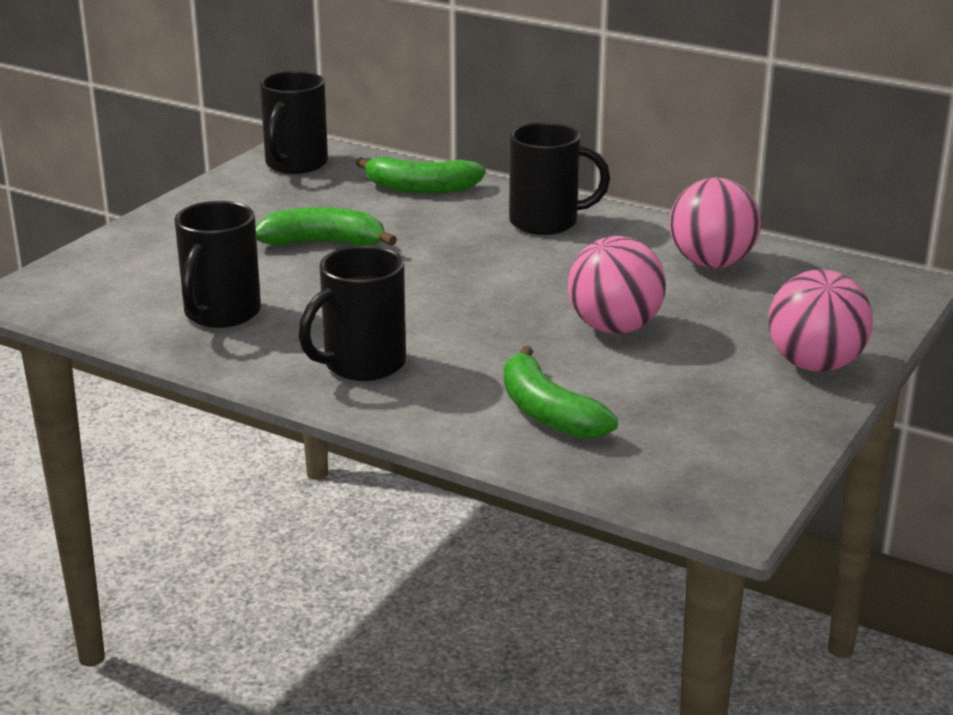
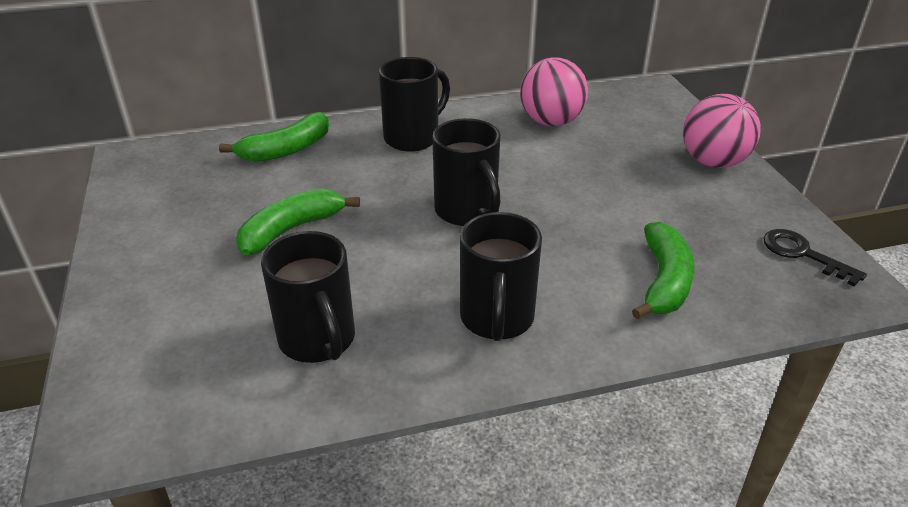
camera: 45 degrees left, 10 degrees up
black mug [260,71,328,174] -> black mug moved to [433,118,501,226]
green banana [504,346,618,440] -> green banana turned 90 degrees counterclockwise [632,222,694,319]
pink ball [568,236,666,334] -> none
none -> black key [763,229,867,287]

